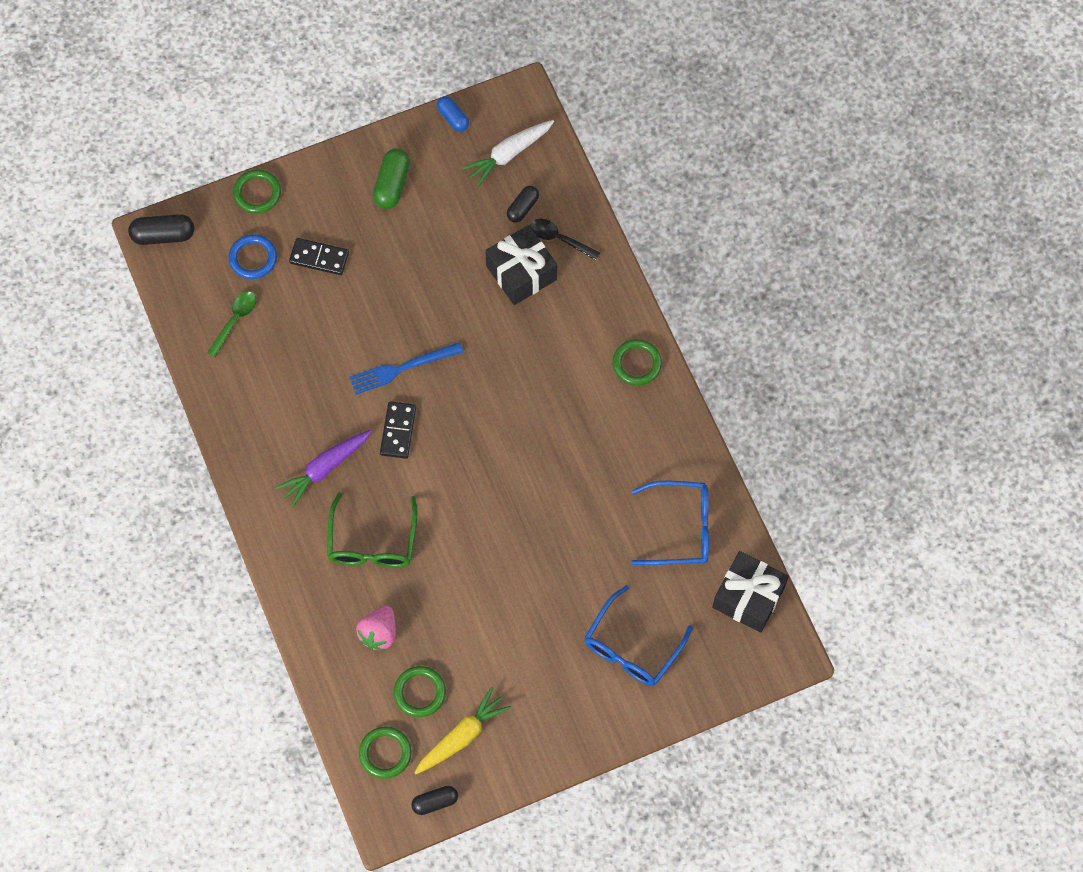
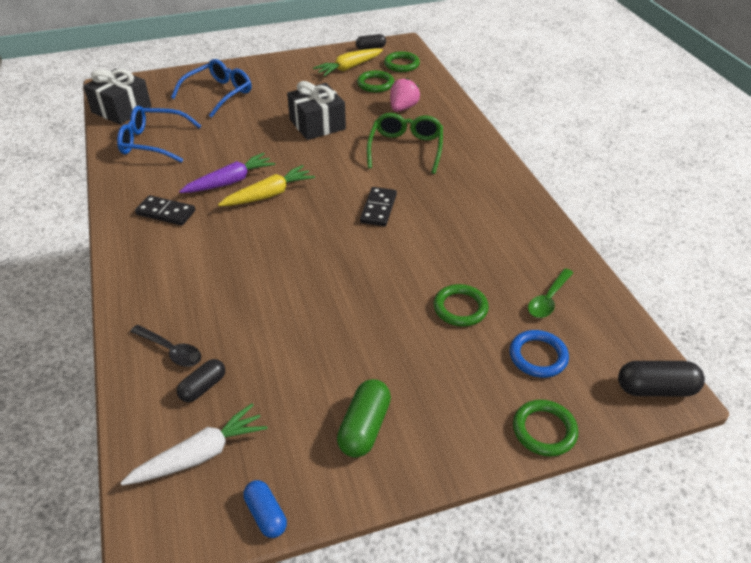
camera: 175 degrees left, 25 degrees down
purple carrot [275,430,372,507] -> purple carrot moved to [179,153,275,193]
black domino [289,238,349,275] -> black domino moved to [135,195,195,226]
blue fork [349,342,463,395] -> none
black gift [485,225,557,305] -> black gift moved to [287,81,346,140]
green ring [612,339,662,386] -> green ring moved to [434,284,489,327]
none -> yellow carrot [218,165,315,206]

